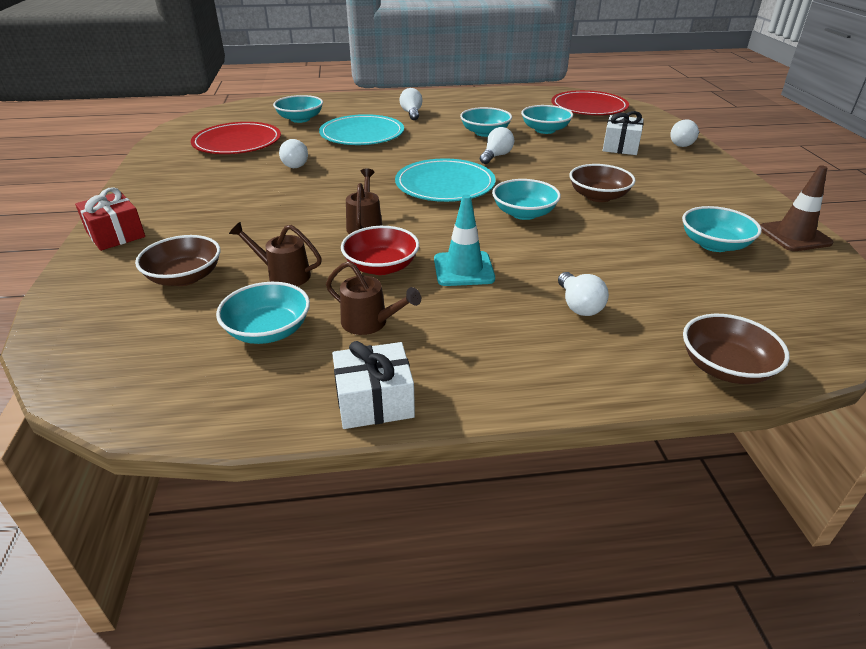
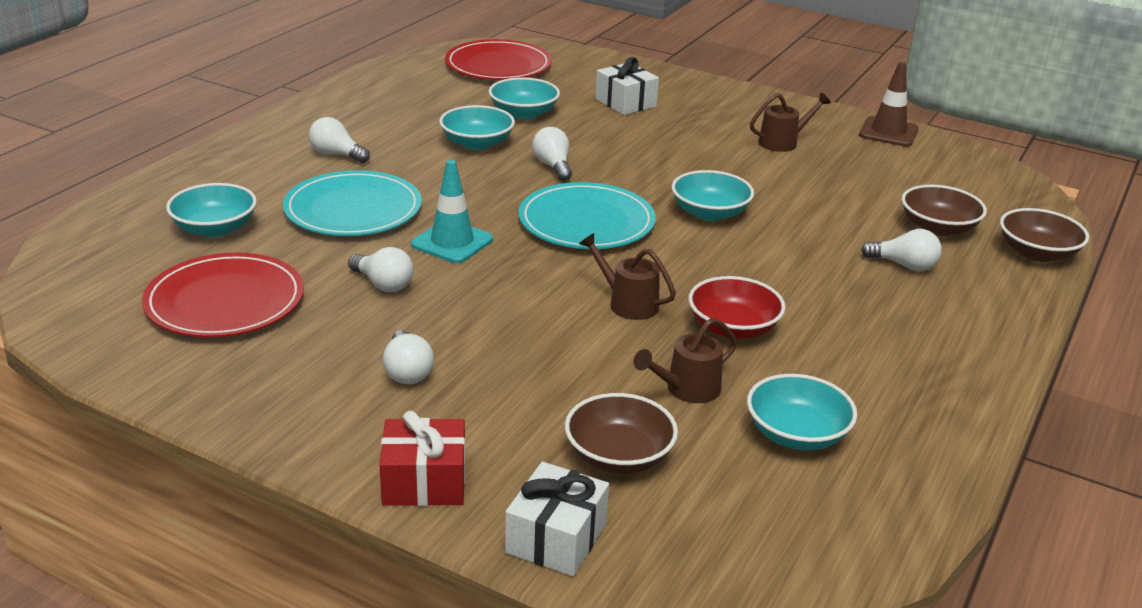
camera: 55 degrees left, 5 degrees down
brown watering can [326,261,421,335] -> brown watering can moved to [750,93,831,152]
white gift [332,341,415,429] -> white gift moved to [505,462,609,576]
turquoise traffic cone [434,195,495,286] -> turquoise traffic cone moved to [411,160,493,263]
brown bowl [569,164,636,202] -> brown bowl moved to [902,185,987,236]
white light bulb [670,119,699,147] -> white light bulb moved to [383,330,434,384]
turquoise bowl [682,206,762,252] -> none

